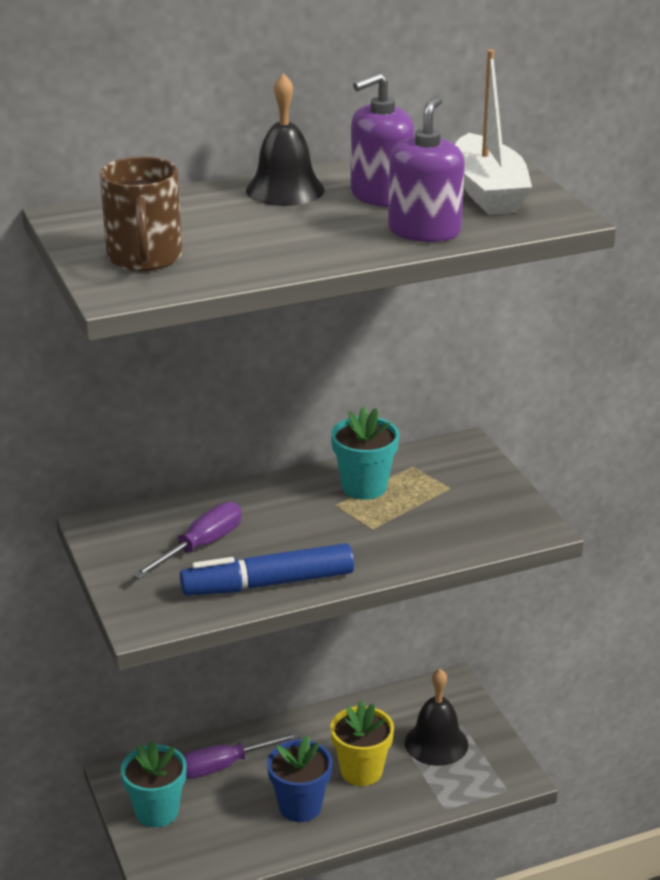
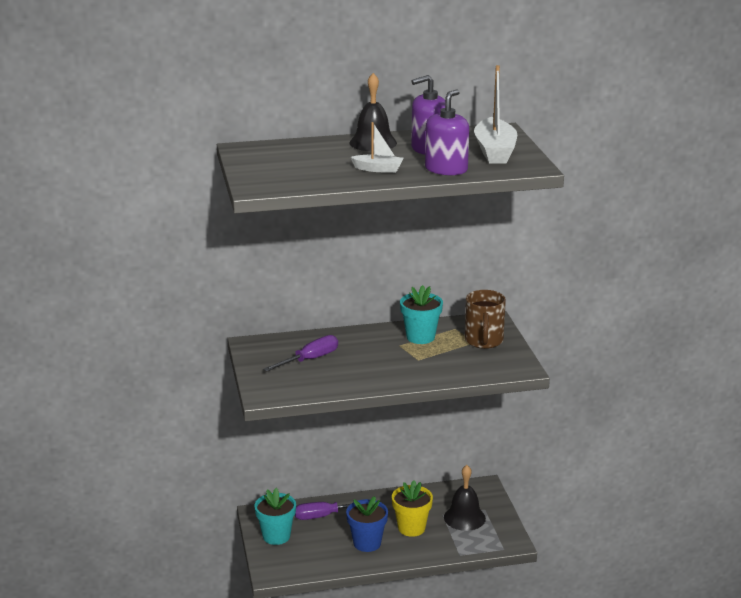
camera: 10 degrees right, 5 degrees down
brown mug [100,157,182,271] -> brown mug moved to [464,290,506,349]
blue marker [180,543,354,596] -> none
none -> white boat [350,122,403,173]

